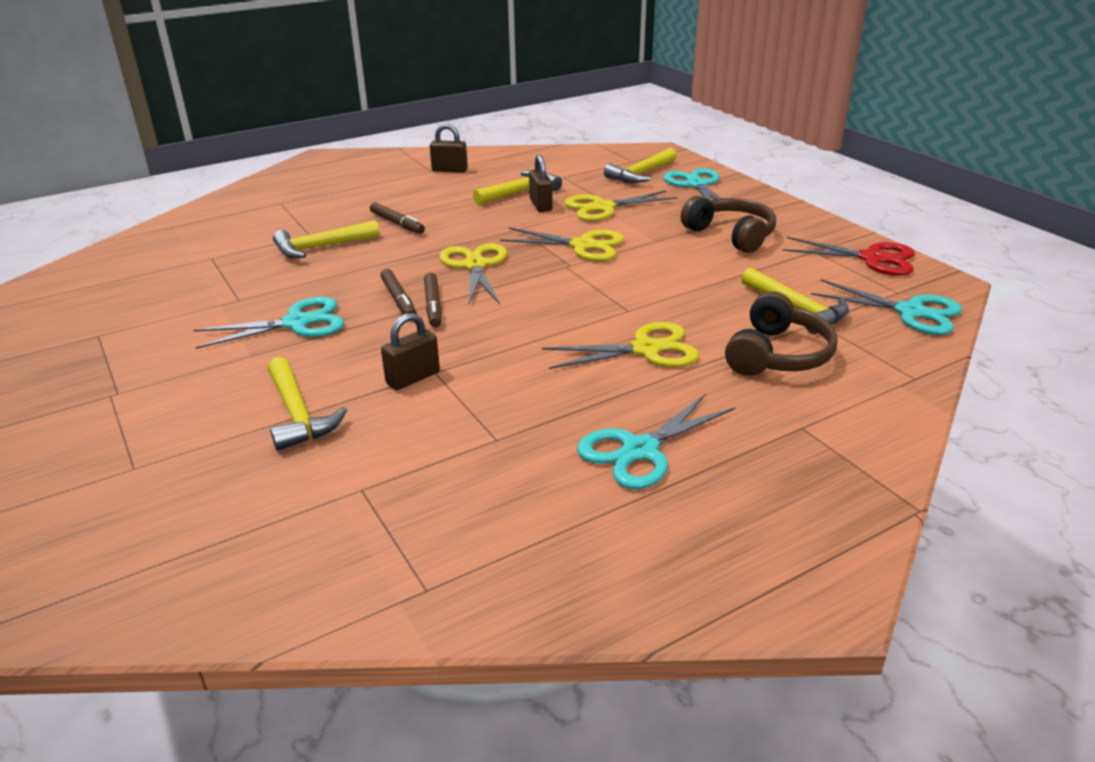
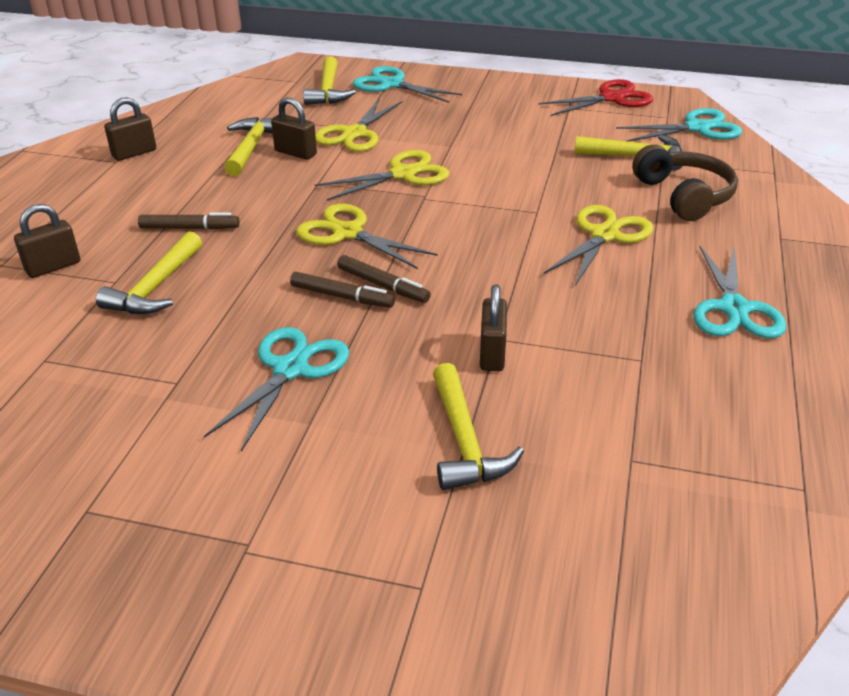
camera: 45 degrees left, 5 degrees up
yellow hammer [268,357,347,451] -> yellow hammer turned 60 degrees clockwise [433,363,524,490]
brown headphones [681,196,776,253] -> none
none -> brown padlock [14,204,80,278]

